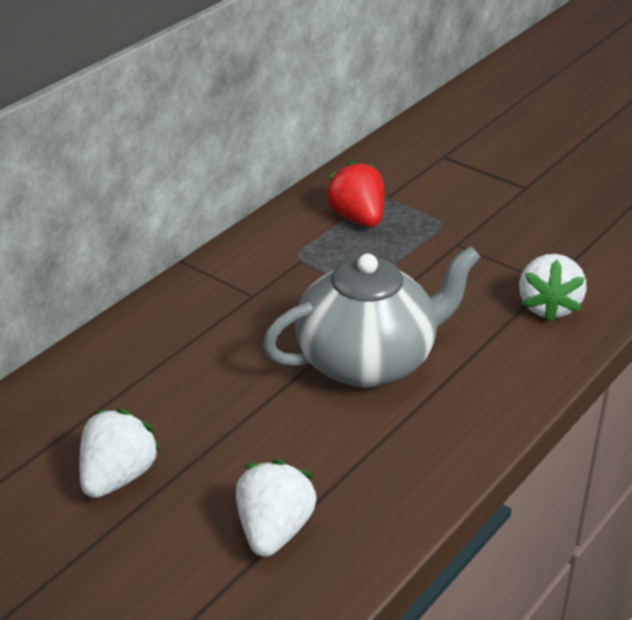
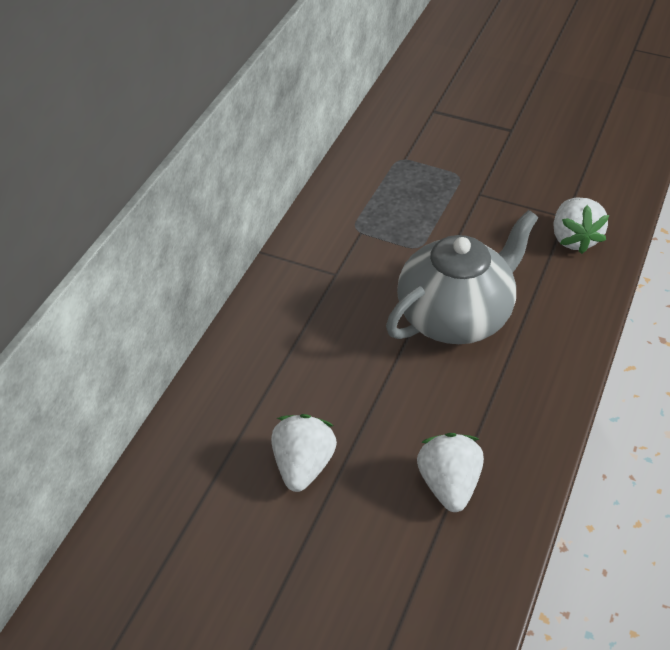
camera: 15 degrees left, 10 degrees up
red strawberry [324,160,384,227] -> none

